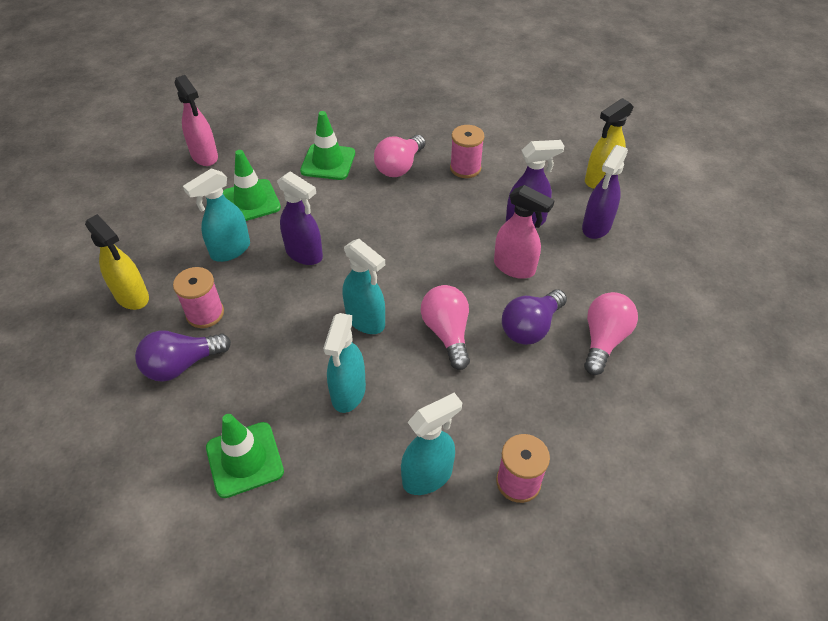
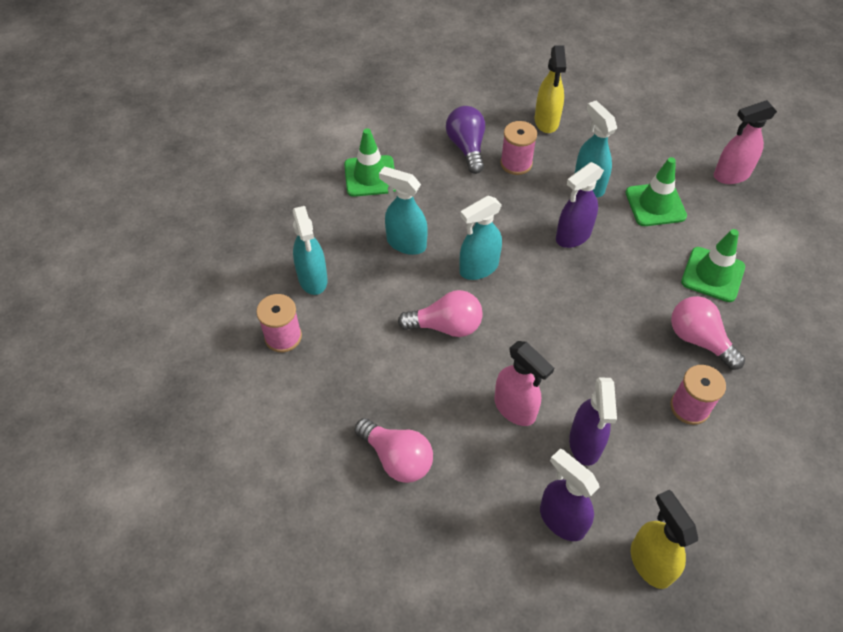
camera: 105 degrees right, 5 degrees up
yellow spray bottle [85,214,149,310] -> yellow spray bottle turned 60 degrees counterclockwise [535,45,566,133]
pink spray bottle [494,185,555,279] -> pink spray bottle turned 90 degrees counterclockwise [495,341,554,426]
purple light bulb [502,290,567,345] -> none

